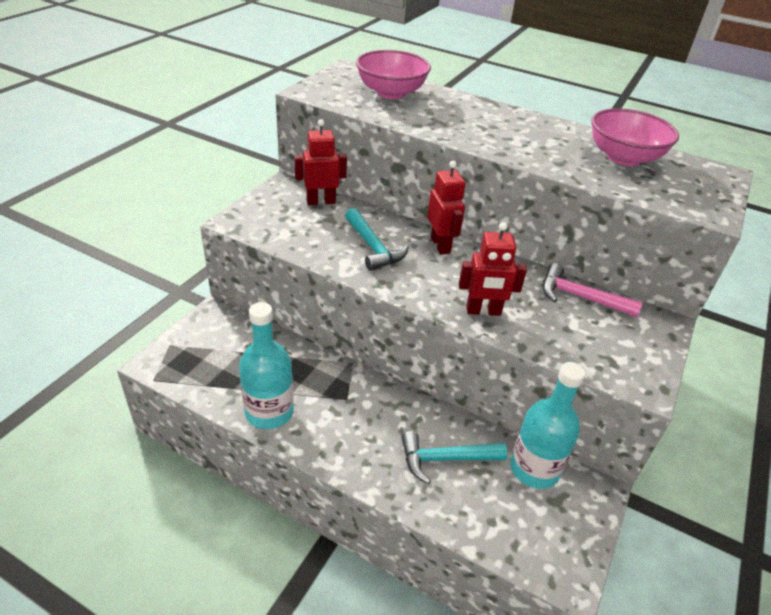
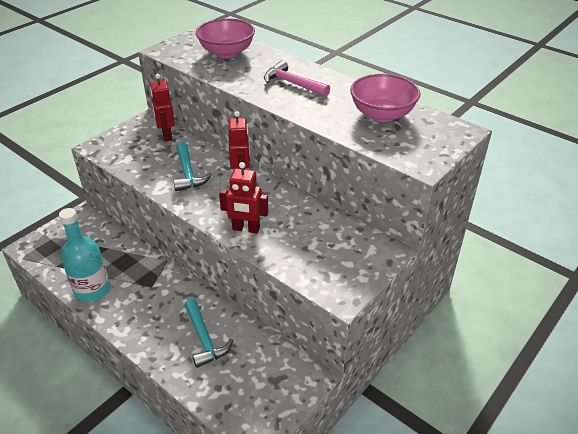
camera: 15 degrees right, 0 degrees up
red robot [294,119,347,205] -> red robot turned 105 degrees counterclockwise [150,74,175,141]
turquoise hammer [402,431,507,484] -> turquoise hammer turned 120 degrees counterclockwise [184,299,233,368]
turquoise bottle [510,362,585,489] -> none
pink hammer [542,263,643,317] -> pink hammer moved to [264,61,330,97]

